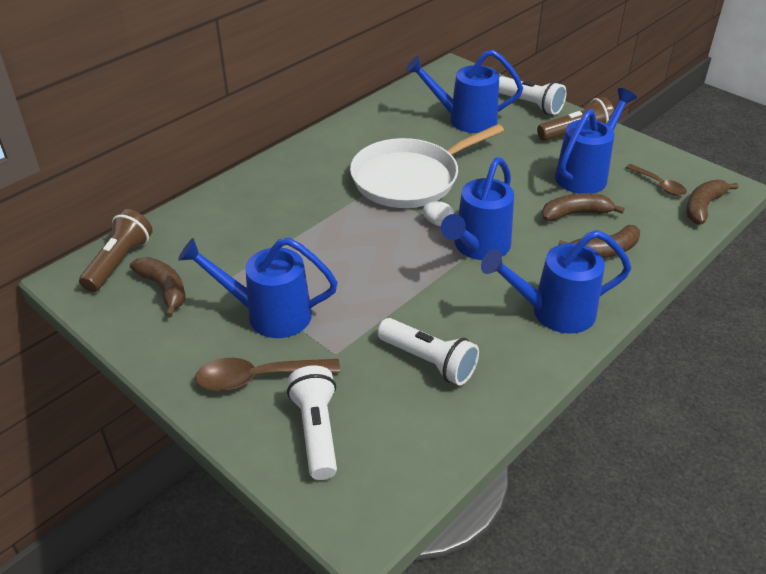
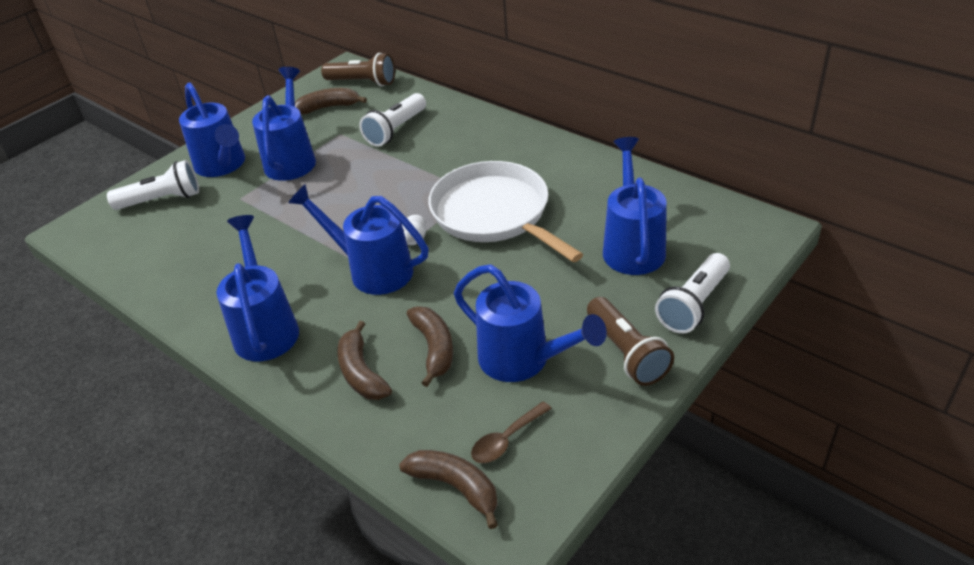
camera: 90 degrees right, 0 degrees up
brown banana [130,257,186,317] -> brown banana turned 150 degrees counterclockwise [295,88,367,115]
brown spoon [195,358,340,391] -> blue watering can [179,82,245,177]
white flashlight [377,318,479,385] -> white flashlight moved to [359,93,426,147]

